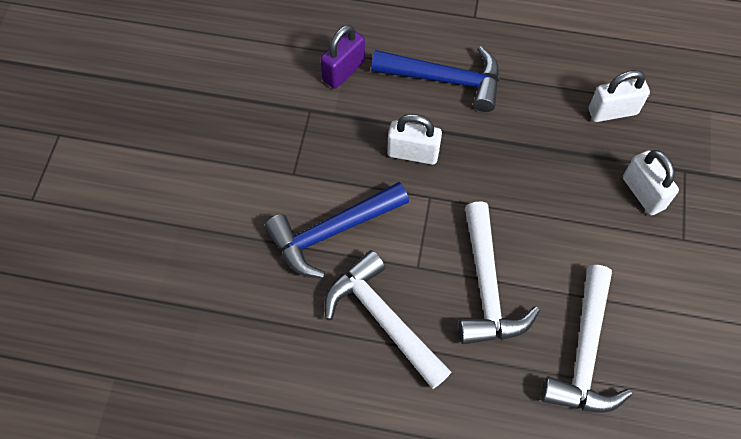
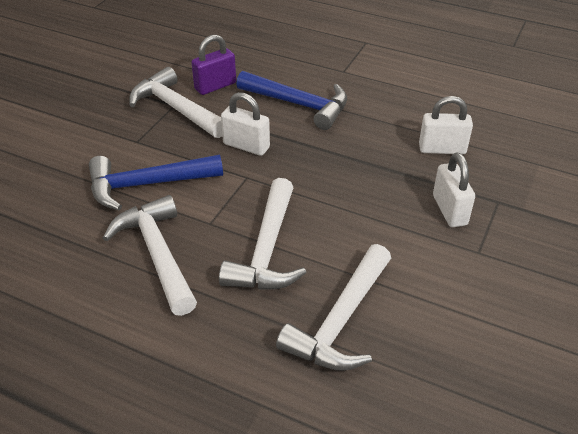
camera: 15 degrees right, 20 degrees down
none -> white hammer [129,67,222,138]

